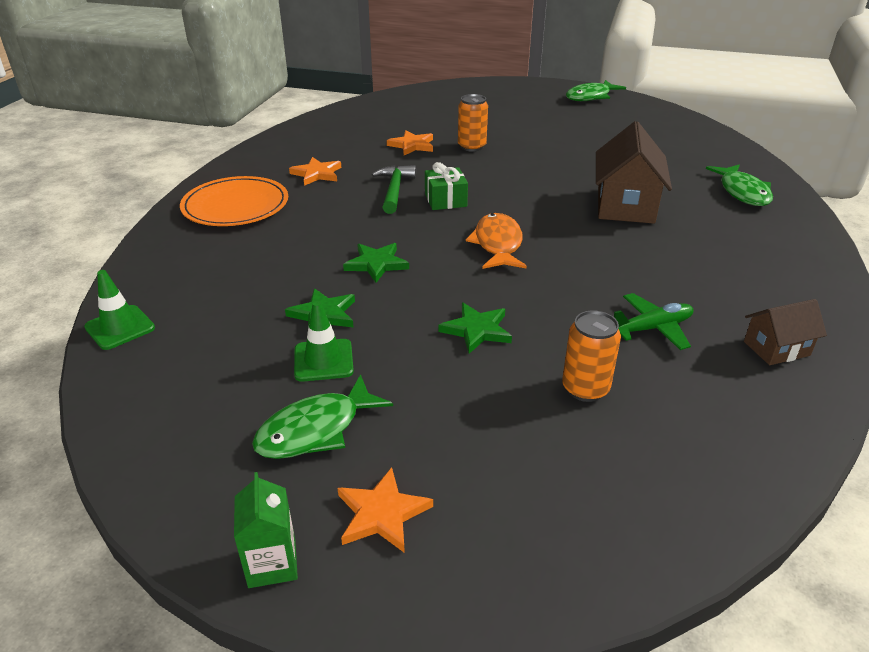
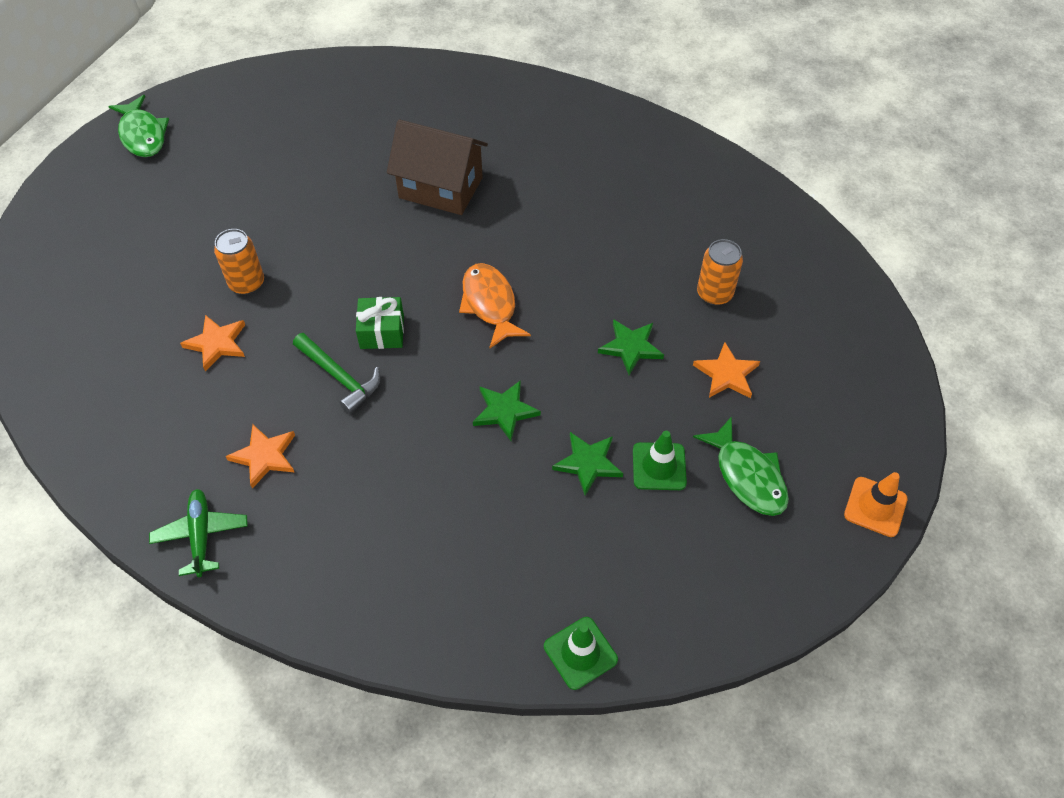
camera: 80 degrees left, 20 degrees up
orange plate [180,176,288,226] -> none
green carton [234,472,298,588] -> orange traffic cone [844,472,908,537]
orange star [338,467,433,553] -> orange star moved to [693,342,760,398]
green hammer [371,165,416,214] -> green hammer turned 150 degrees counterclockwise [293,333,381,414]
orange fish [466,213,527,269] -> orange fish turned 60 degrees clockwise [459,263,531,348]
green plane [614,293,694,350] -> green plane moved to [149,489,248,577]
green fish [706,165,773,206] -> none
brown house [744,299,827,365] -> none

